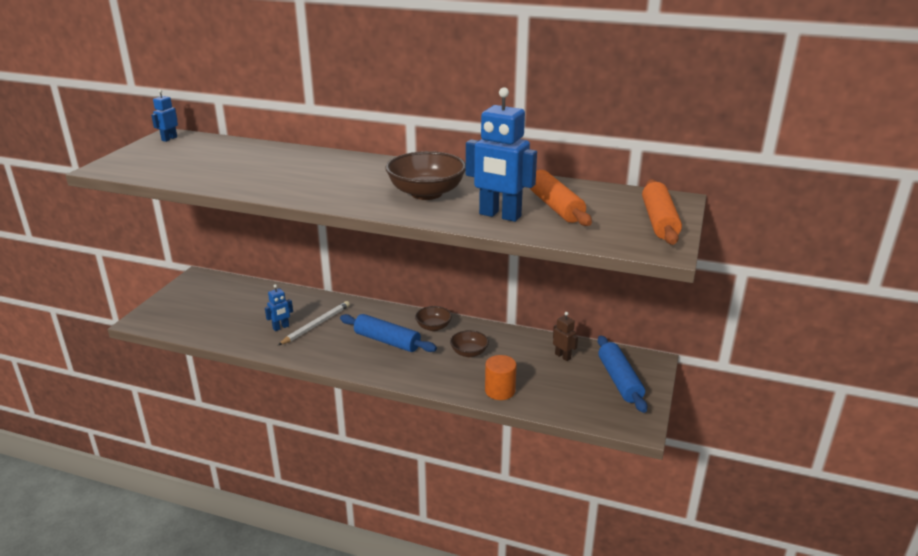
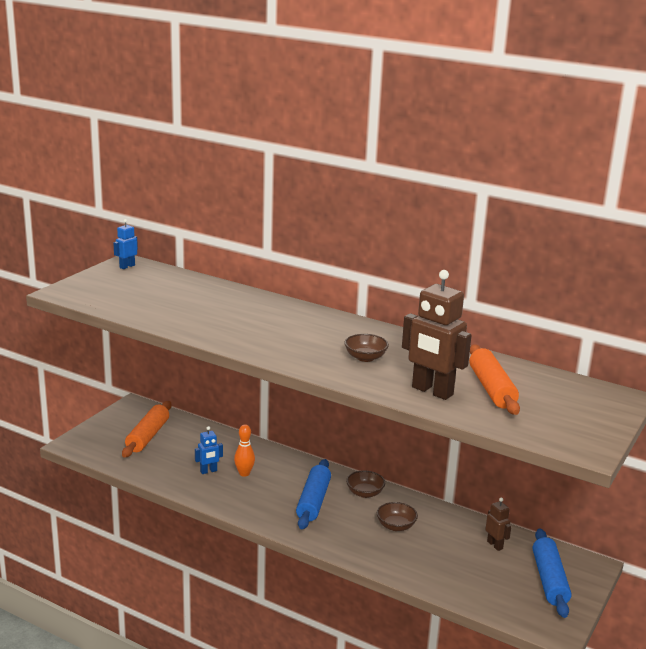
camera: 10 degrees right, 5 degrees down
white pencil [278,301,350,345] -> orange bowling pin [234,424,255,477]
blue rolling pin [340,314,437,352] -> blue rolling pin turned 60 degrees clockwise [296,459,331,529]
brown bowl [385,151,466,200] -> brown bowl [344,334,389,362], size x0.55
blue robot [466,87,537,222] -> brown robot [402,270,472,400]
orange cylinder [485,355,517,400] -> none
orange rolling pin [642,179,682,245] -> orange rolling pin moved to [122,401,171,458]

